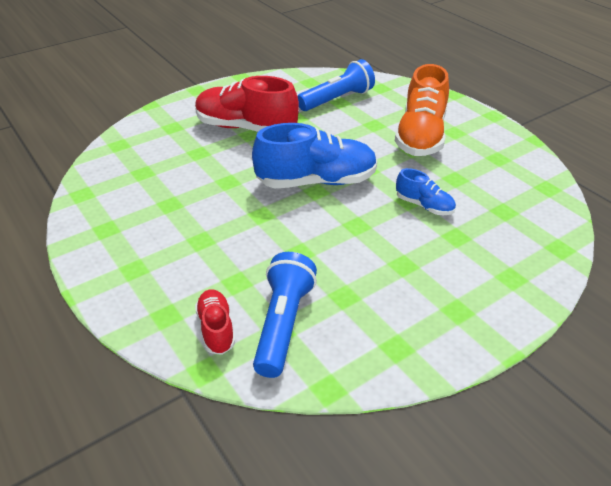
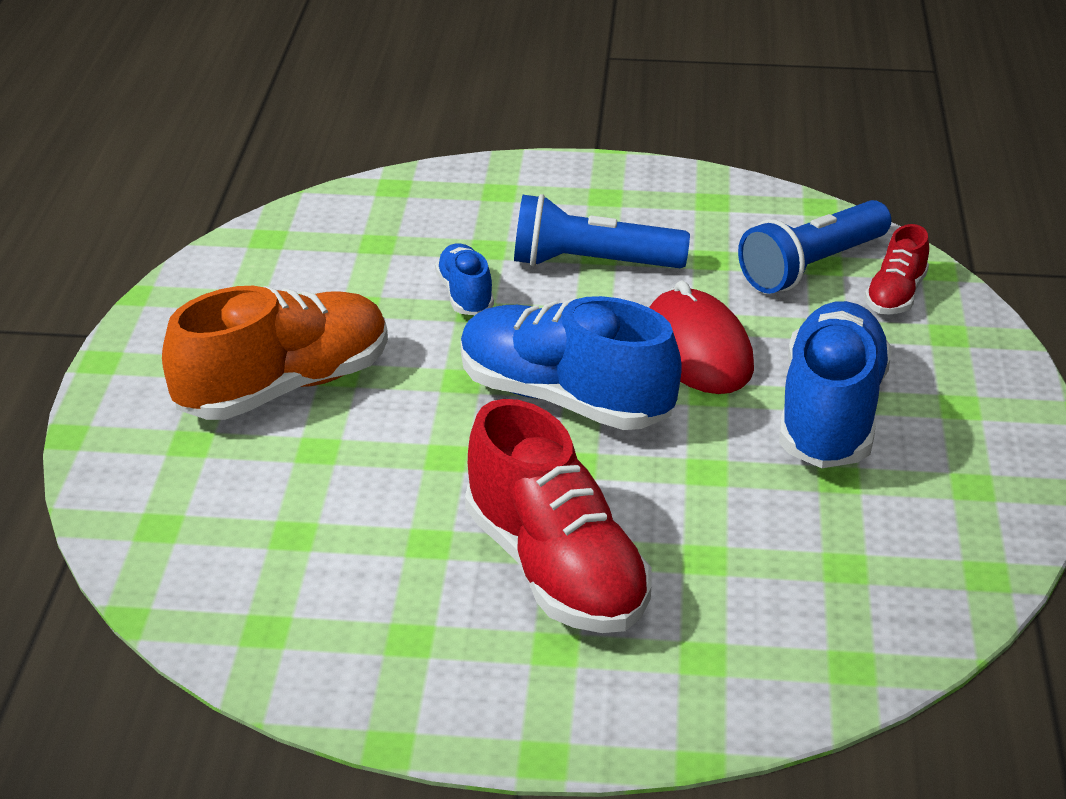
camera: 140 degrees left, 5 degrees down
blue flashlight [298,59,375,111] -> blue flashlight moved to [514,194,690,268]
none -> red mouse [649,280,754,394]
none -> blue shoe [779,301,892,468]

